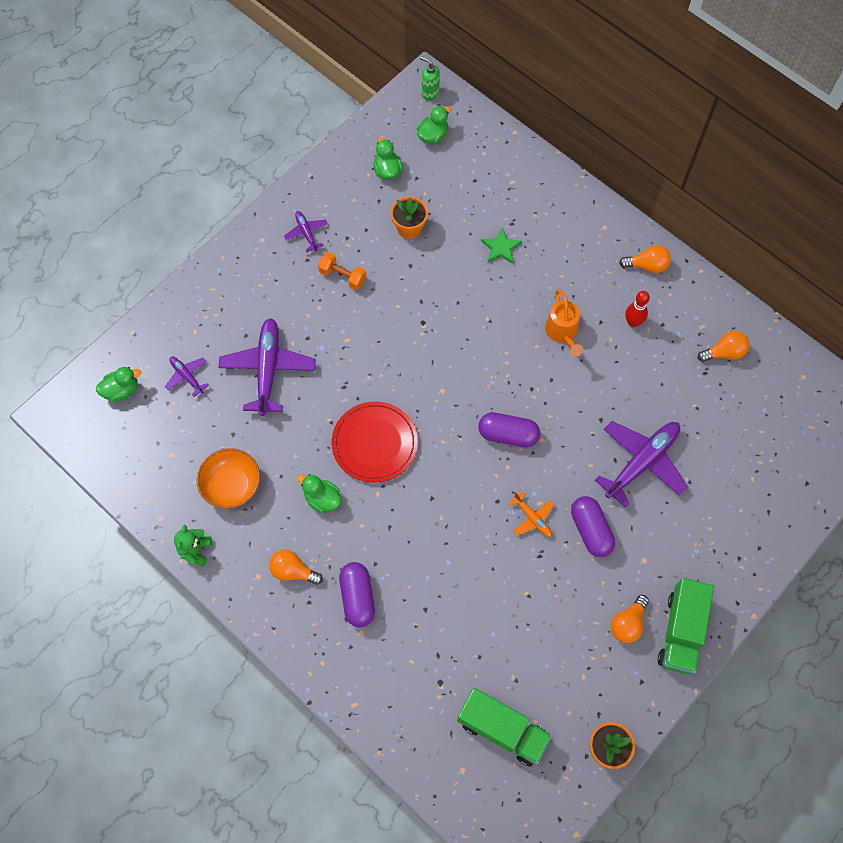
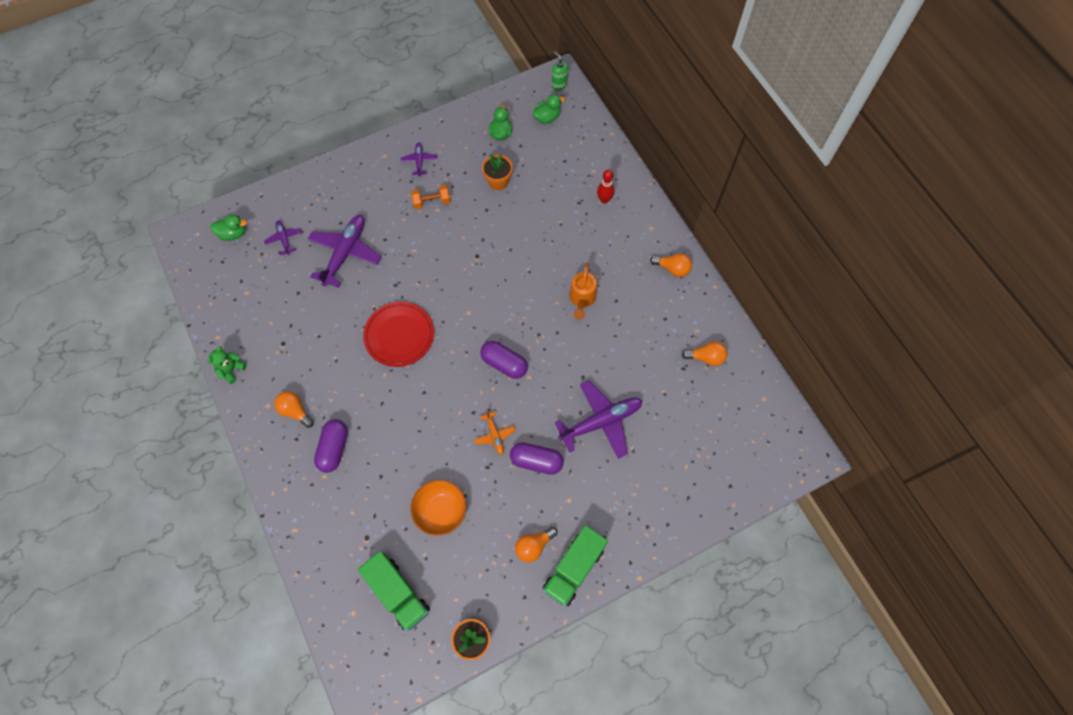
camera: 20 degrees right, 0 degrees up
orange bowl [197,448,260,509] -> orange bowl moved to [410,480,467,536]
green duck [297,474,341,513] -> none
orange dumbbell [318,252,366,290] -> orange dumbbell turned 60 degrees counterclockwise [411,185,451,209]
green star [481,228,522,264] -> none
purple capsule [571,496,615,557] -> purple capsule turned 75 degrees counterclockwise [510,442,564,475]
red bowling pin [625,291,650,327] -> red bowling pin moved to [597,170,615,204]

